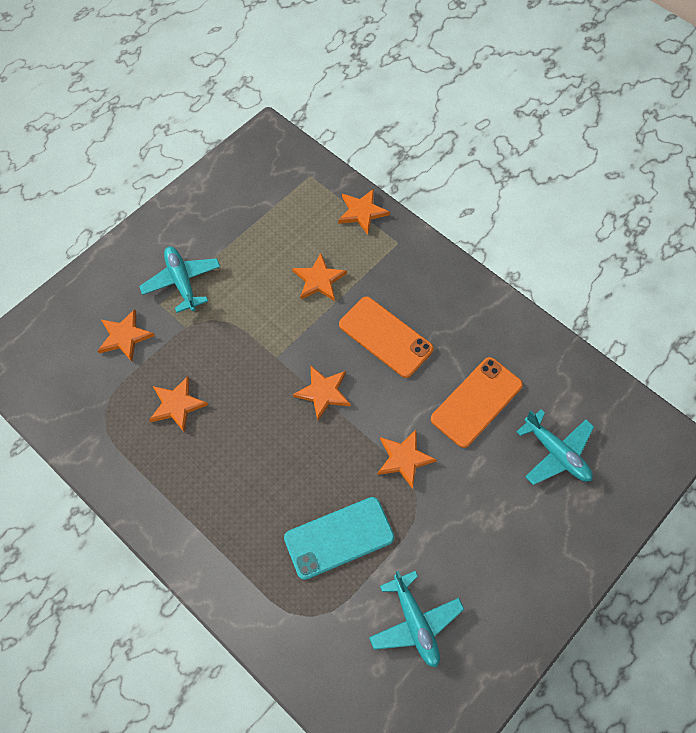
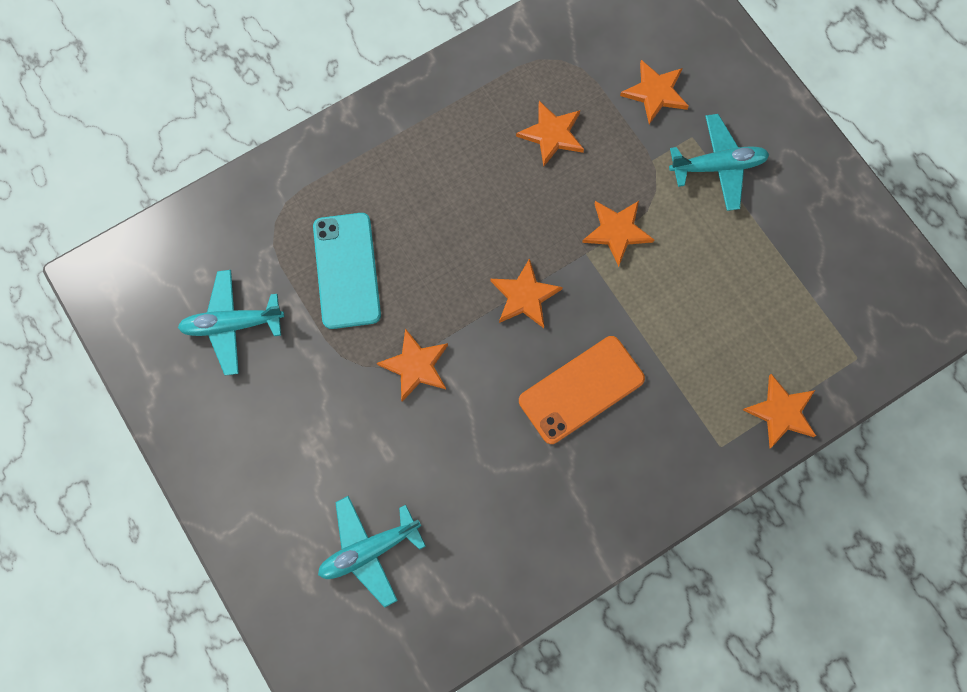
camera: 105 degrees right, 10 degrees up
orange star [292,253,347,301] -> orange star moved to [582,201,654,267]
orange phone [431,357,523,448] -> none

